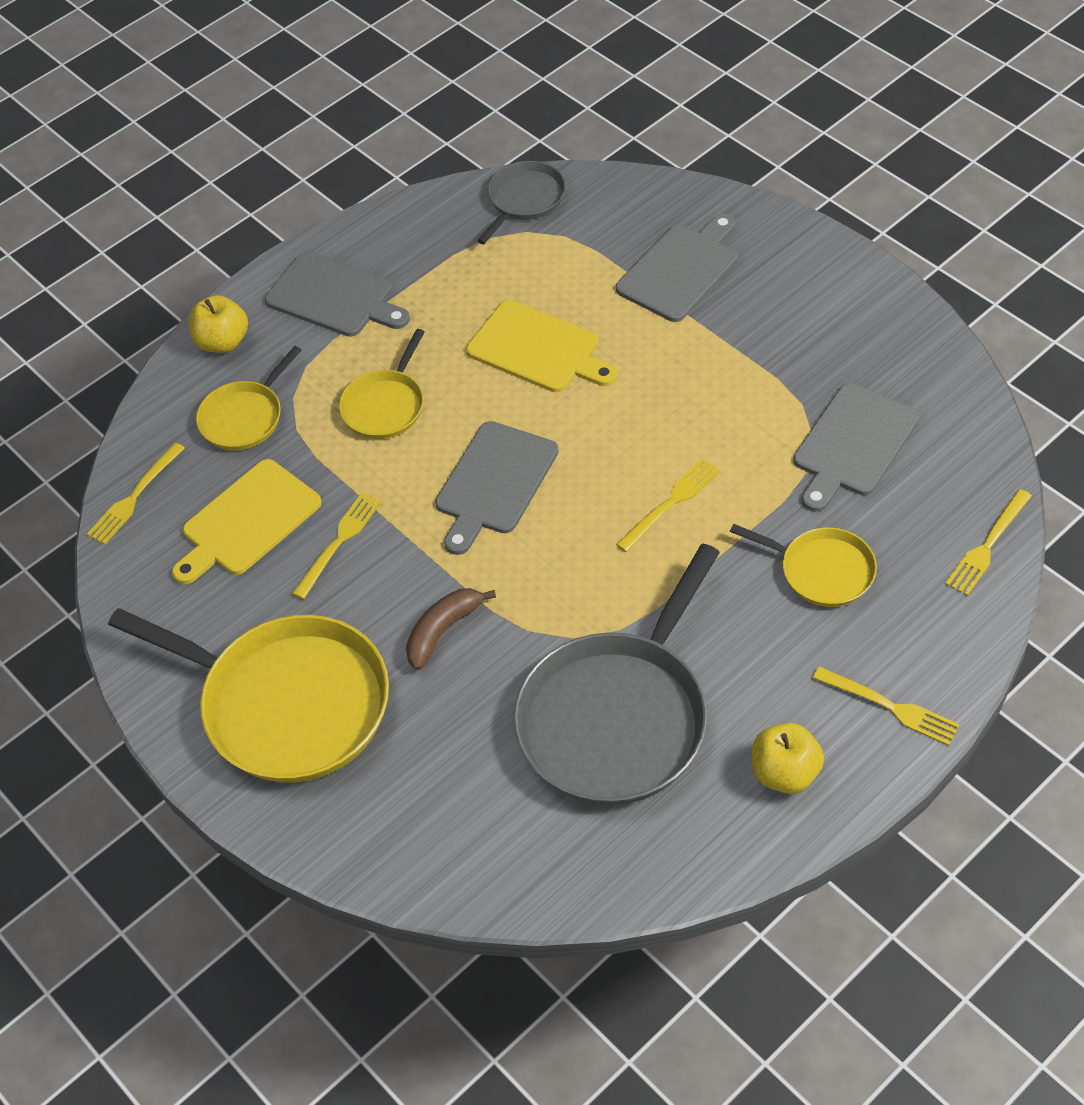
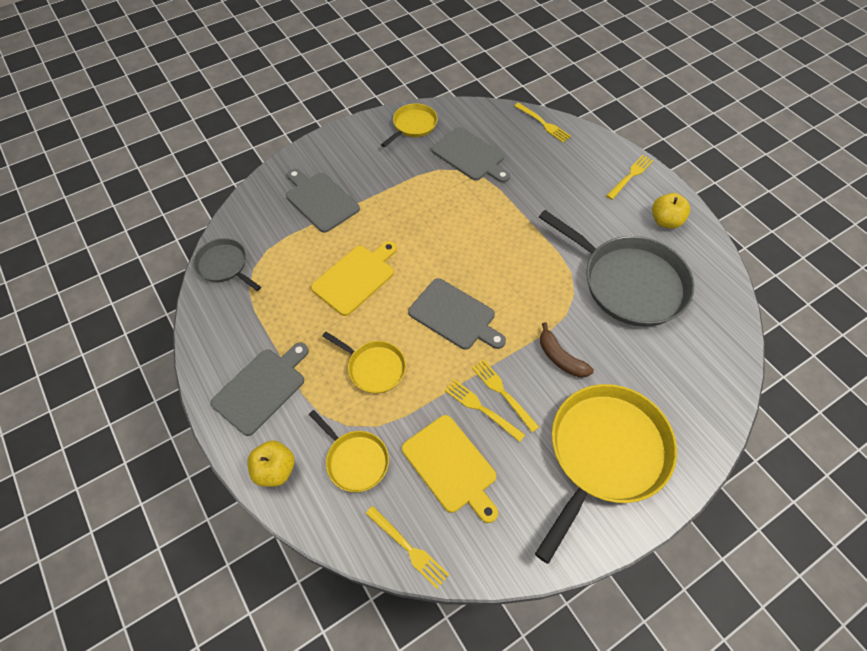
camera: 85 degrees left, 5 degrees up
yellow fork [616,458,720,552] -> yellow fork moved to [472,359,539,432]
yellow pan [730,524,877,607] -> yellow pan moved to [381,103,438,147]

